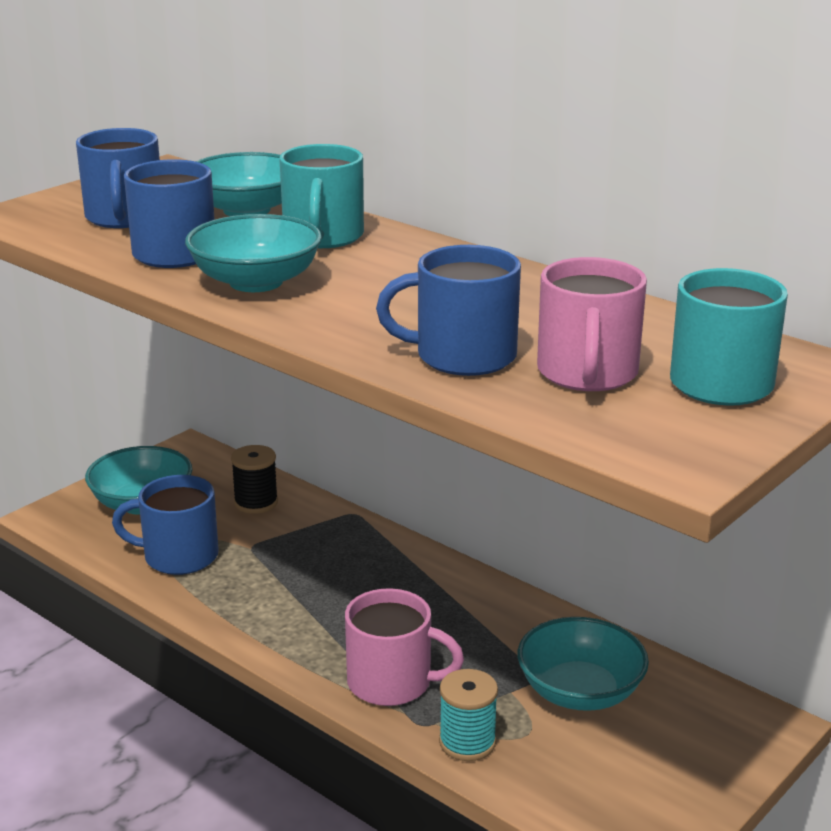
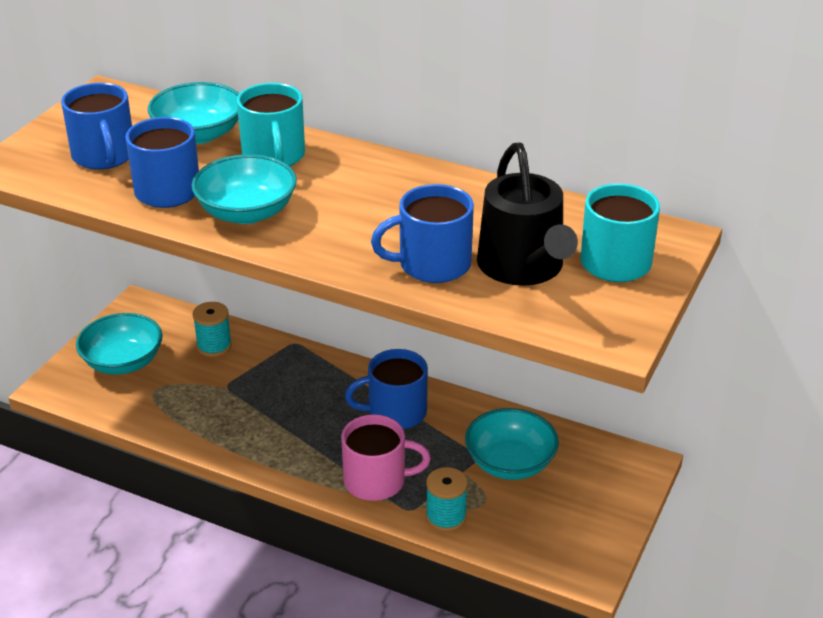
camera: 15 degrees left, 10 degrees up
blue mug [112,475,219,575] -> blue mug moved to [345,349,428,429]
black spool [231,445,278,514] -> turquoise spool [192,302,232,357]
pink mug [537,257,647,391] -> black watering can [477,143,578,286]

